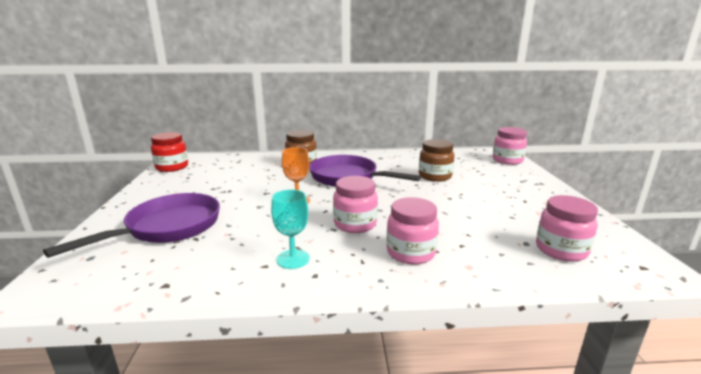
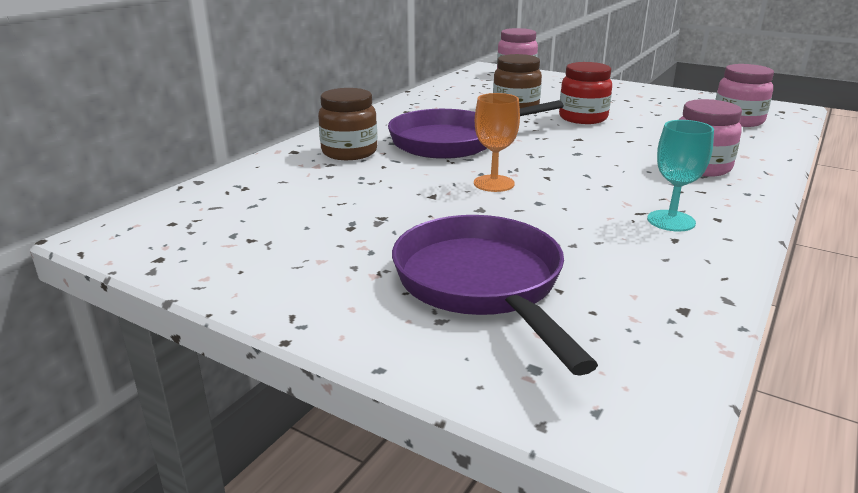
camera: 55 degrees left, 5 degrees up
red jar [151,132,188,172] -> red jar moved to [559,62,612,124]
pink jar [333,176,378,233] -> none

